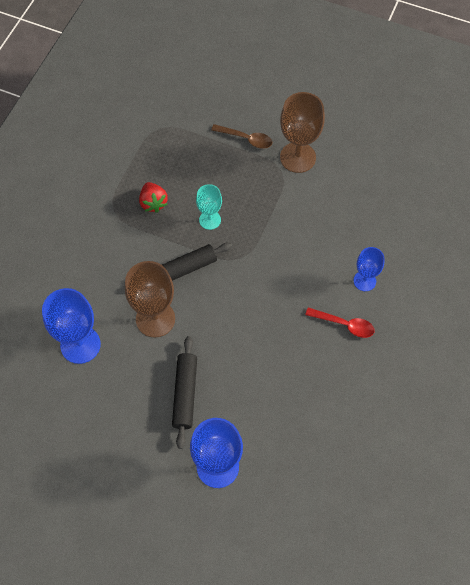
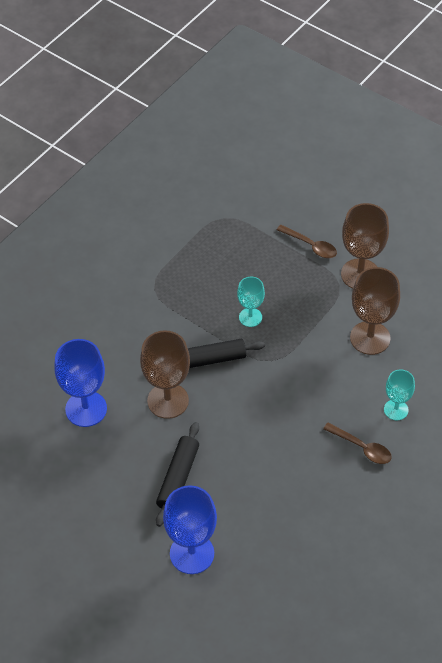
camera: 15 degrees right, 10 degrees down
red strawberry [139,182,168,213] -> none
red spoon [305,307,375,338] -> brown spoon [323,423,392,464]
blue goblet [354,247,385,291] -> turquoise goblet [384,369,415,420]
none -> brown goblet [350,267,400,355]

